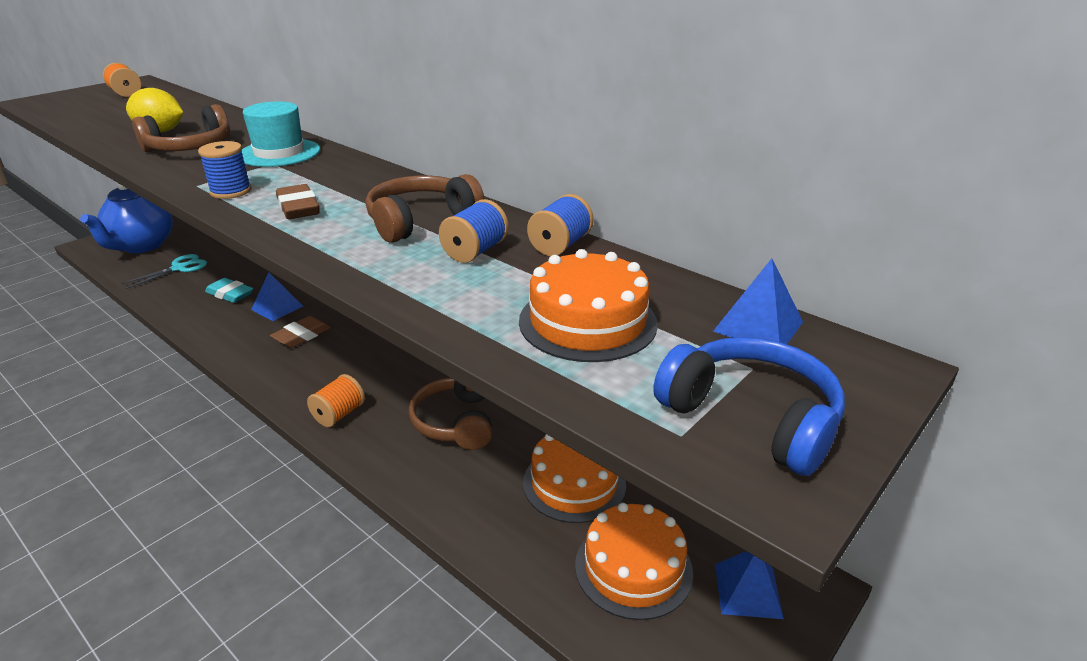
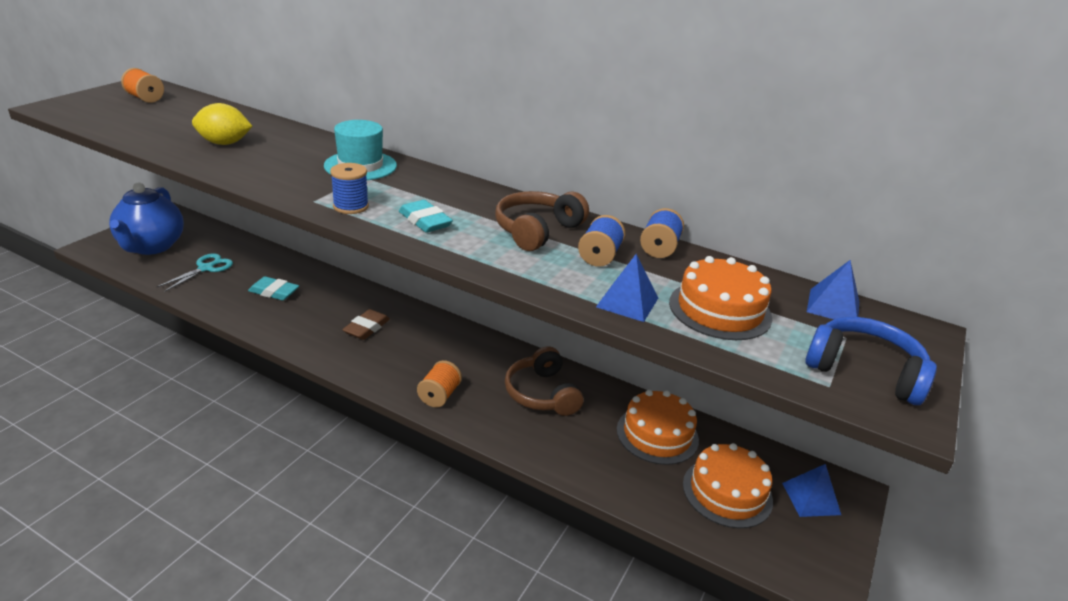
camera: 15 degrees left, 0 degrees up
brown headphones [132,104,231,152] -> none
blue pyramid [251,273,303,321] -> blue pyramid moved to [596,254,658,322]
brown eraser [276,184,320,219] -> turquoise eraser [399,200,453,233]

